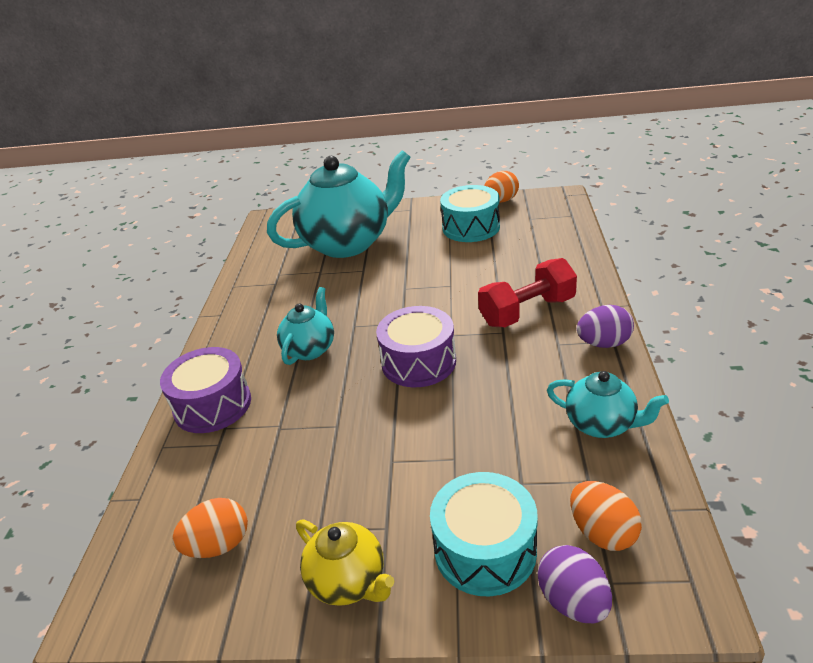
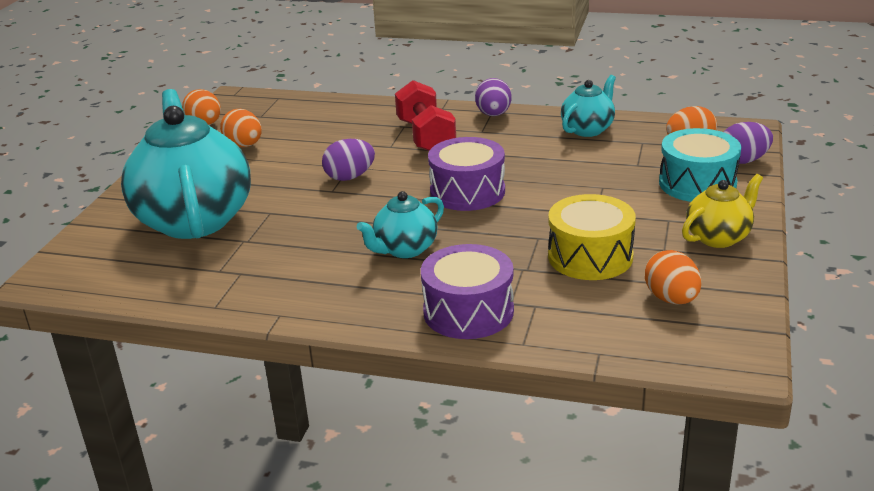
camera: 80 degrees left, 5 degrees down
turquoise teapot [277,287,334,365] -> turquoise teapot turned 75 degrees counterclockwise [357,191,444,258]
turquoise drum [440,185,500,242] -> orange egg [220,109,262,147]
none -> purple egg [322,139,375,181]
none -> yellow drum [548,194,636,280]

